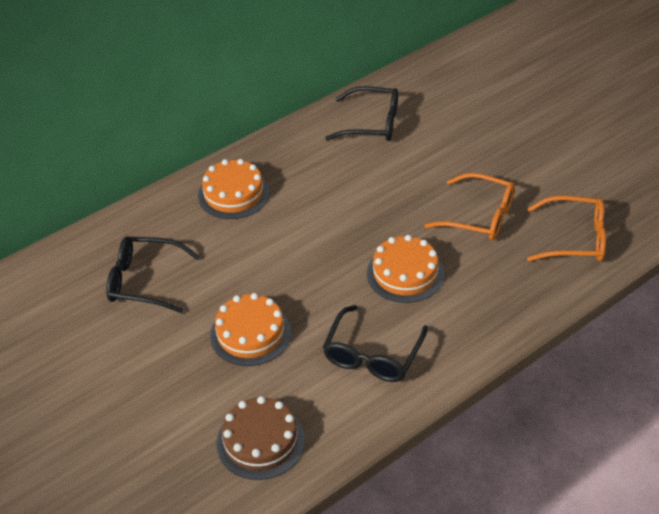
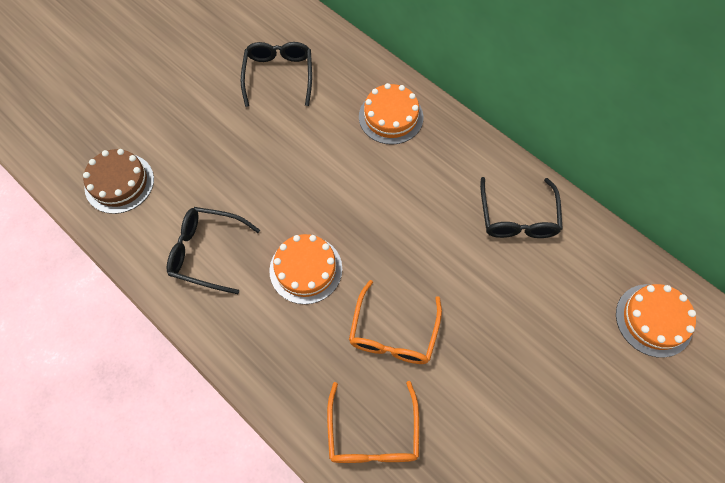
camera: 80 degrees right, 20 degrees up
orange cake [210,293,291,366] -> orange cake moved to [616,284,696,358]

